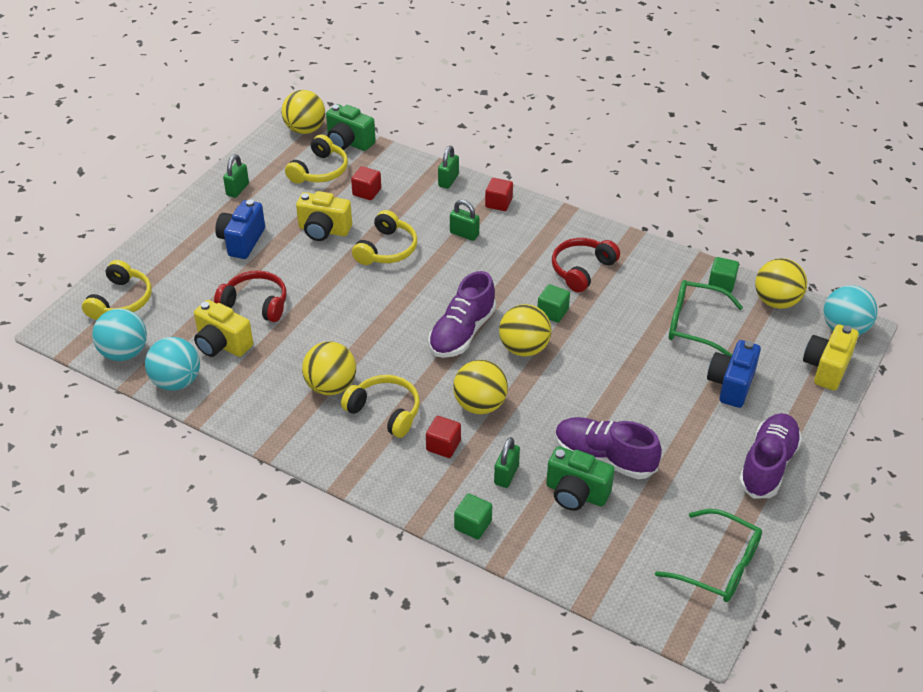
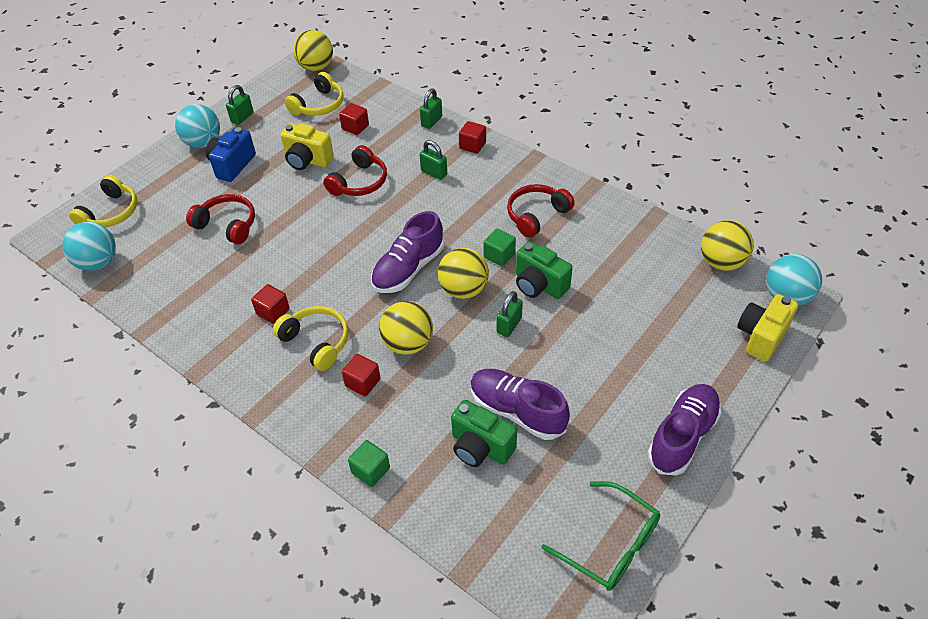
camera: 10 degrees right, 5 degrees up
turquoise ball [145,337,200,391] -> turquoise ball moved to [175,104,220,148]
yellow camera [194,300,253,357] -> none
yellow ball [302,342,356,395] -> red cube [251,284,290,324]
green camera [326,104,376,151] -> green camera moved to [516,241,573,299]
yellow headphones [352,210,417,265] -> red headphones [323,145,387,196]
green padlock [494,437,520,488] -> green padlock moved to [496,291,523,337]
green glasses [669,280,743,356] -> none
blue camera [707,340,761,408] -> none
green cube [708,257,739,293] -> none

